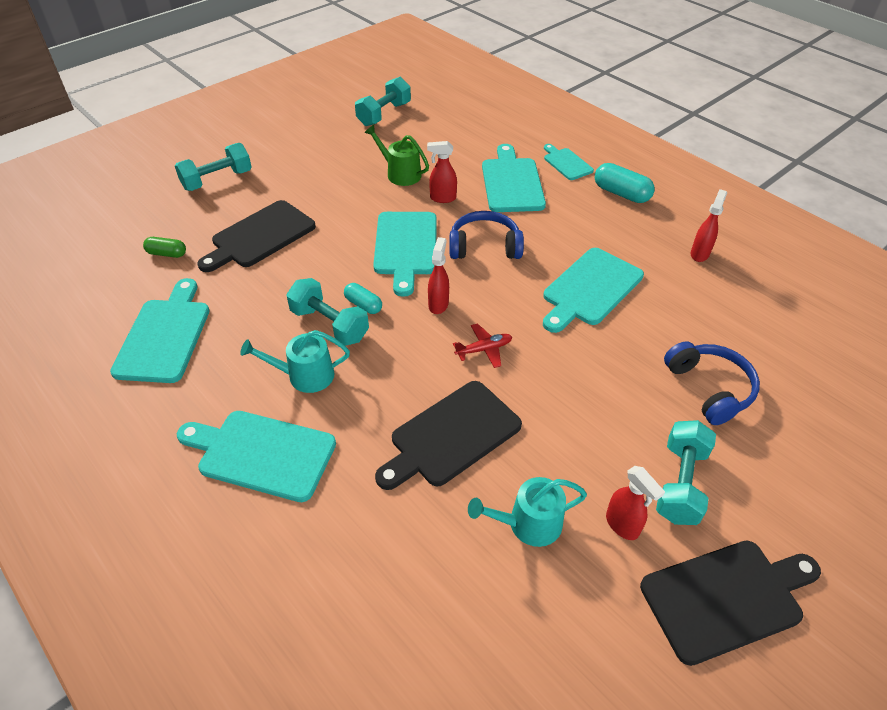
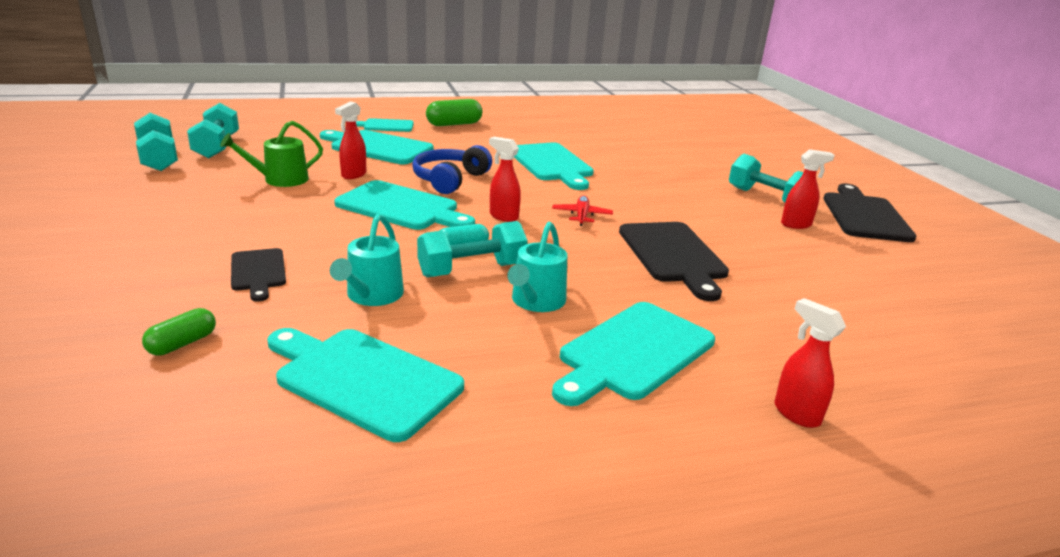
camera: 65 degrees left, 20 degrees down
turquoise dumbbell [175,143,252,191] -> turquoise dumbbell moved to [187,103,239,158]
black cutting board [197,200,316,272] -> black cutting board [231,248,286,302], size x0.58
turquoise watering can [468,477,587,547] -> turquoise watering can moved to [330,214,404,306]
turquoise capsule [595,163,655,203] -> green capsule [426,99,483,126]
blue headphones [664,341,760,425] -> none
red spray bottle [691,189,727,262] -> red spray bottle moved to [774,298,846,428]

